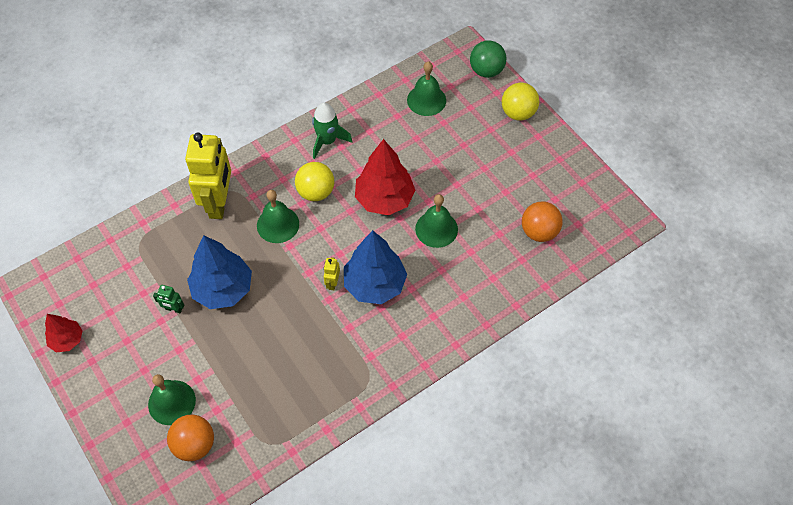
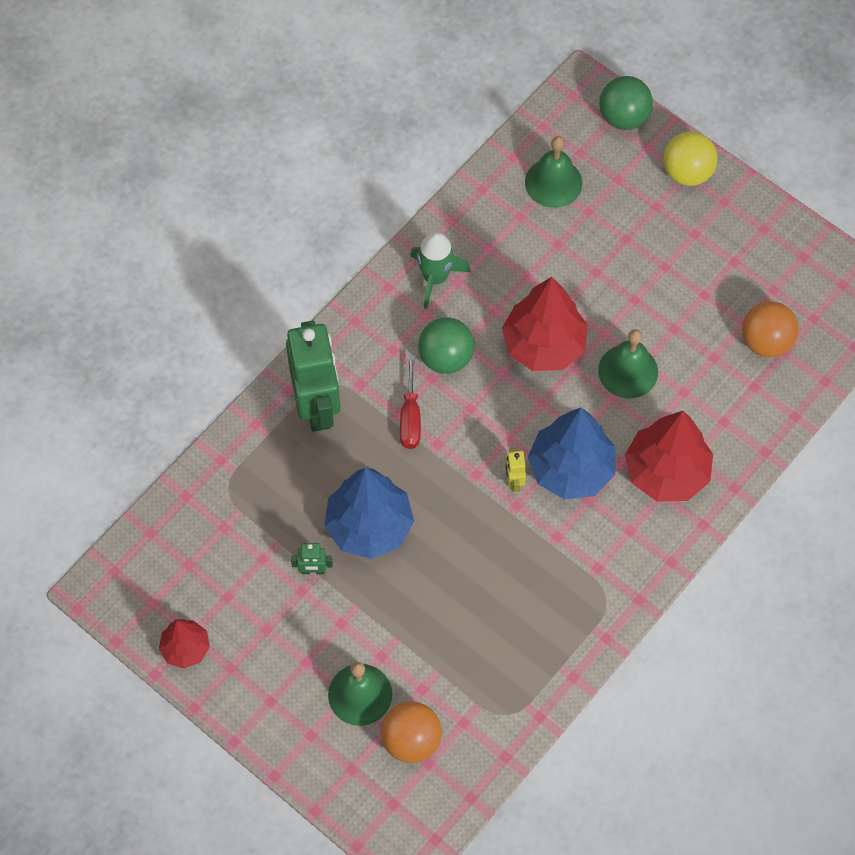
camera: 15 degrees left, 5 degrees up
yellow robot [185,133,231,219] -> green robot [286,321,341,432]
green bell [257,190,299,243] -> red screwdriver [400,355,421,449]
yellow ball [295,162,334,201] -> green ball [418,317,475,374]
none -> red tree [625,411,713,502]

